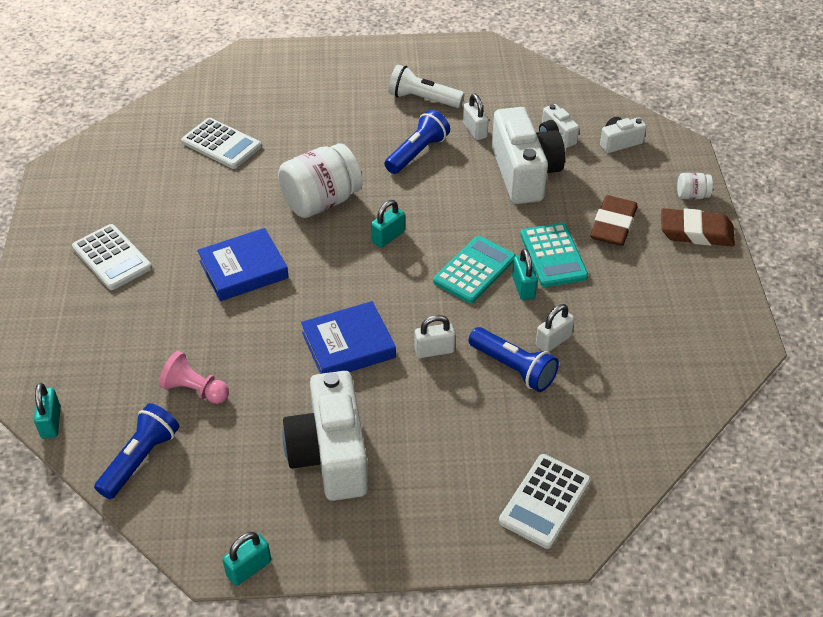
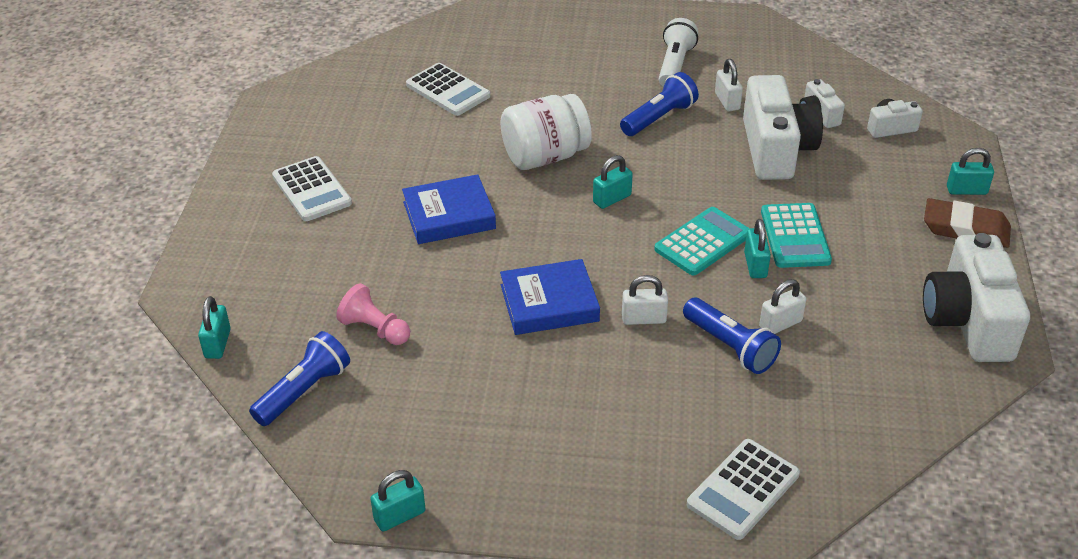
camera: 10 degrees right, 5 degrees down
white camera [282,371,368,501] -> white camera moved to [923,233,1030,362]
white flashlight [388,65,464,108] -> white flashlight turned 75 degrees clockwise [659,18,698,87]
brown eraser [590,195,638,246] -> none
white jar [677,173,713,199] -> turquoise padlock [947,148,994,195]

